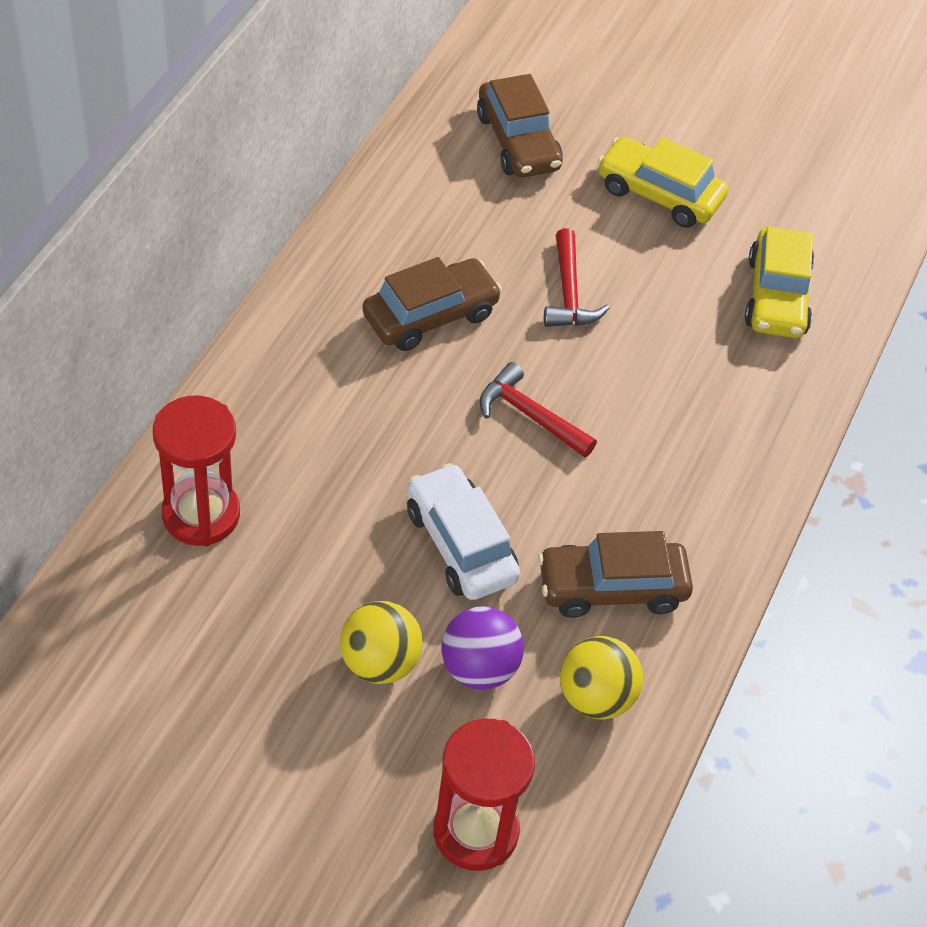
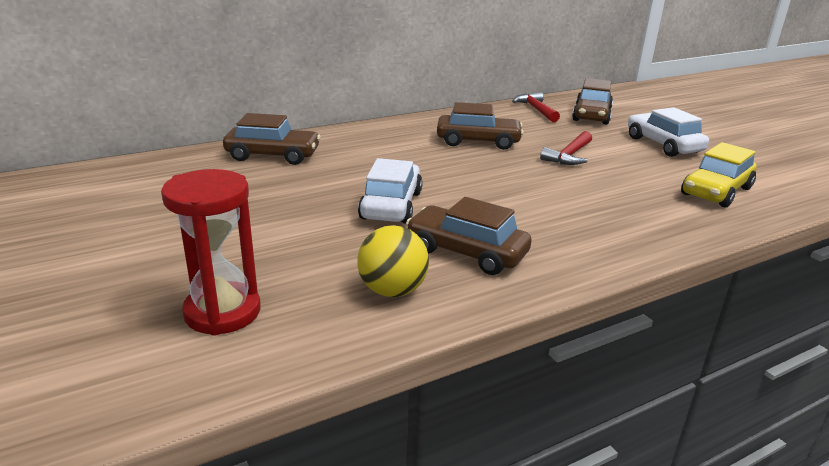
camera: 40 degrees right, 25 degrees down
red hourglass [153,395,240,547] -> brown car [223,113,321,165]
yellow ball [340,601,423,684] -> none
purple ball [441,606,524,689] -> none
red hammer [480,362,597,458] -> red hammer moved to [512,92,560,122]
yellow car [598,136,728,228] -> white car [628,107,709,157]

